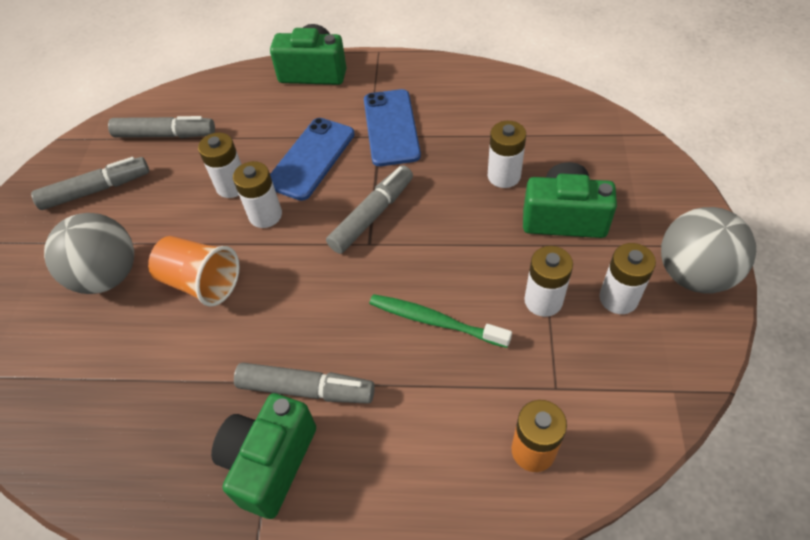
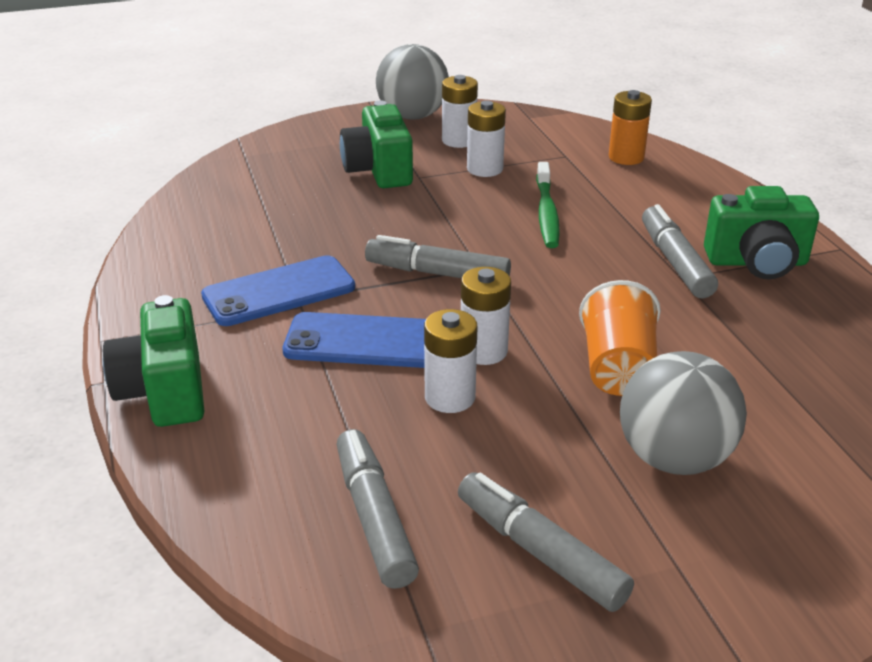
camera: 115 degrees left, 20 degrees down
white battery [488,121,526,188] -> none

